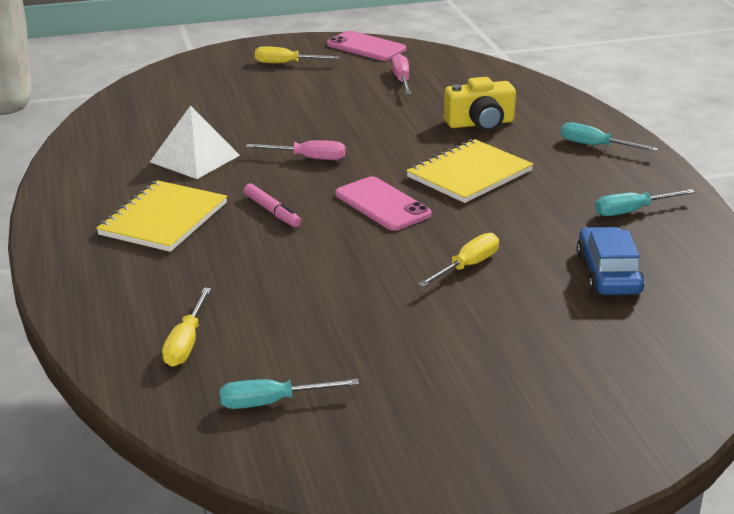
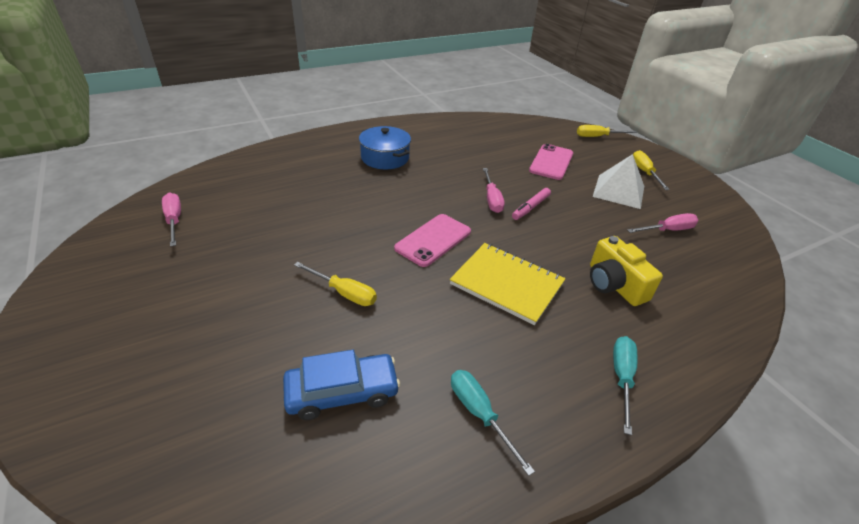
camera: 75 degrees right, 10 degrees up
yellow notebook [96,180,227,252] -> blue pot [359,126,411,169]
white pyramid [150,105,240,179] -> white pyramid moved to [593,154,644,209]
yellow screwdriver [162,288,211,367] -> yellow screwdriver moved to [577,125,637,137]
turquoise screwdriver [220,378,359,409] -> pink screwdriver [162,193,181,247]
pink marker [244,184,301,227] -> pink marker moved to [512,188,551,220]
pink phone [327,31,406,61] -> pink phone moved to [529,144,573,180]

